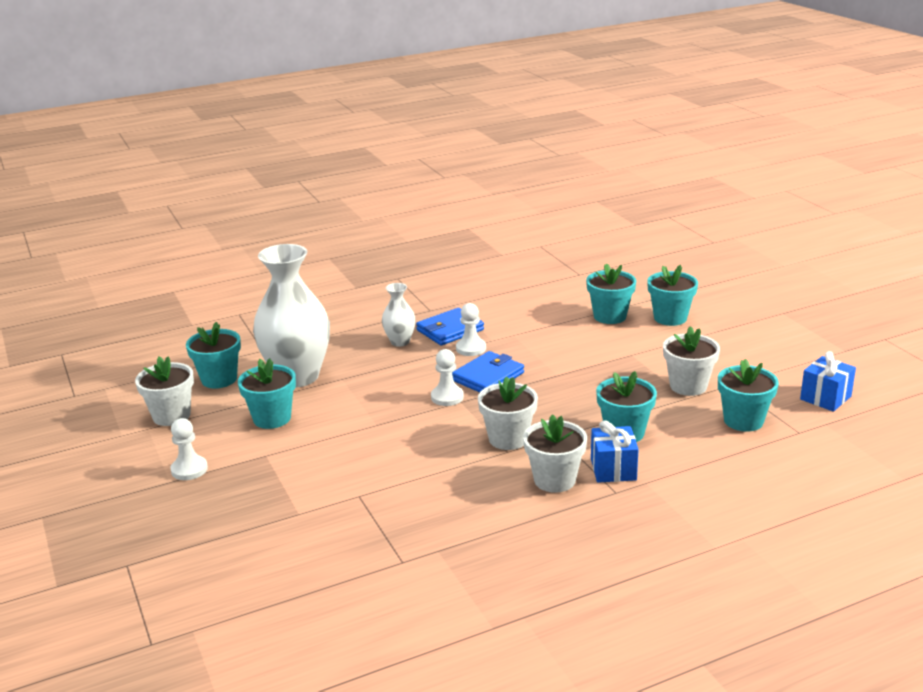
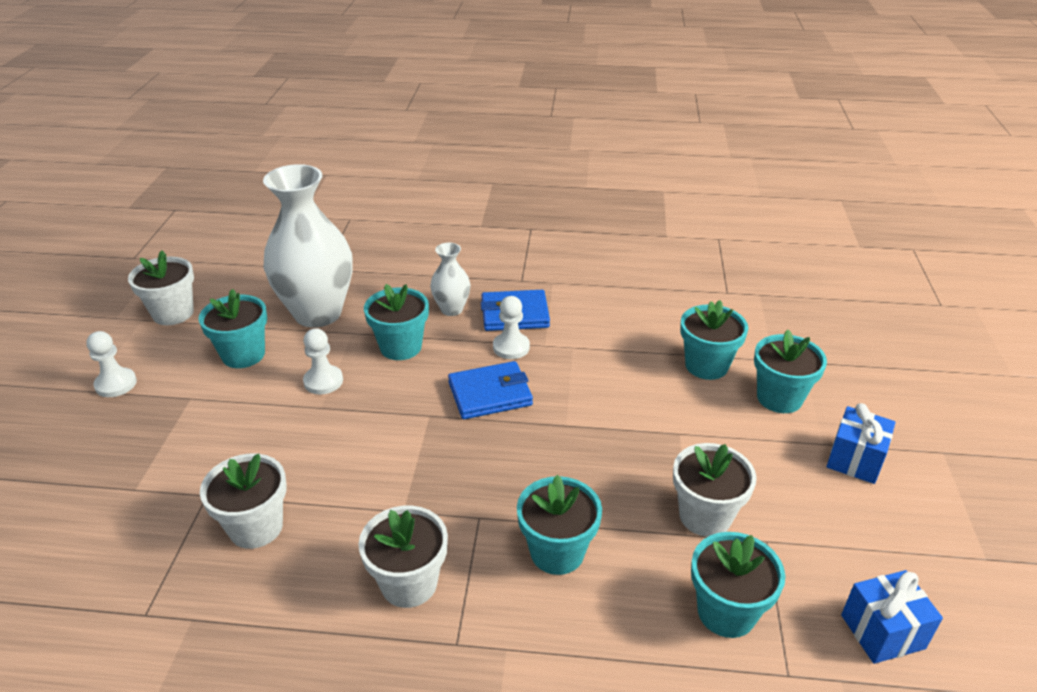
camera: 30 degrees right, 10 degrees up
turquoise flower pot [186,322,241,389] -> turquoise flower pot moved to [364,284,429,360]
white pawn [431,349,464,406] -> white pawn moved to [303,328,343,394]
white flower pot [478,376,538,450] -> white flower pot moved to [200,453,287,549]
blue gift [591,420,639,483] -> blue gift moved to [826,403,896,484]

